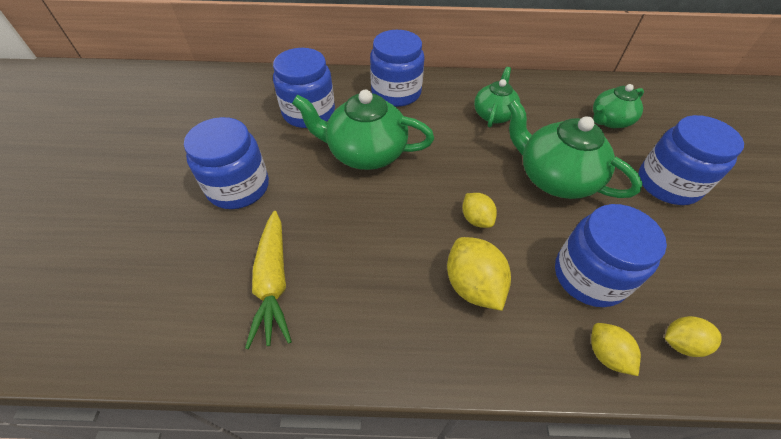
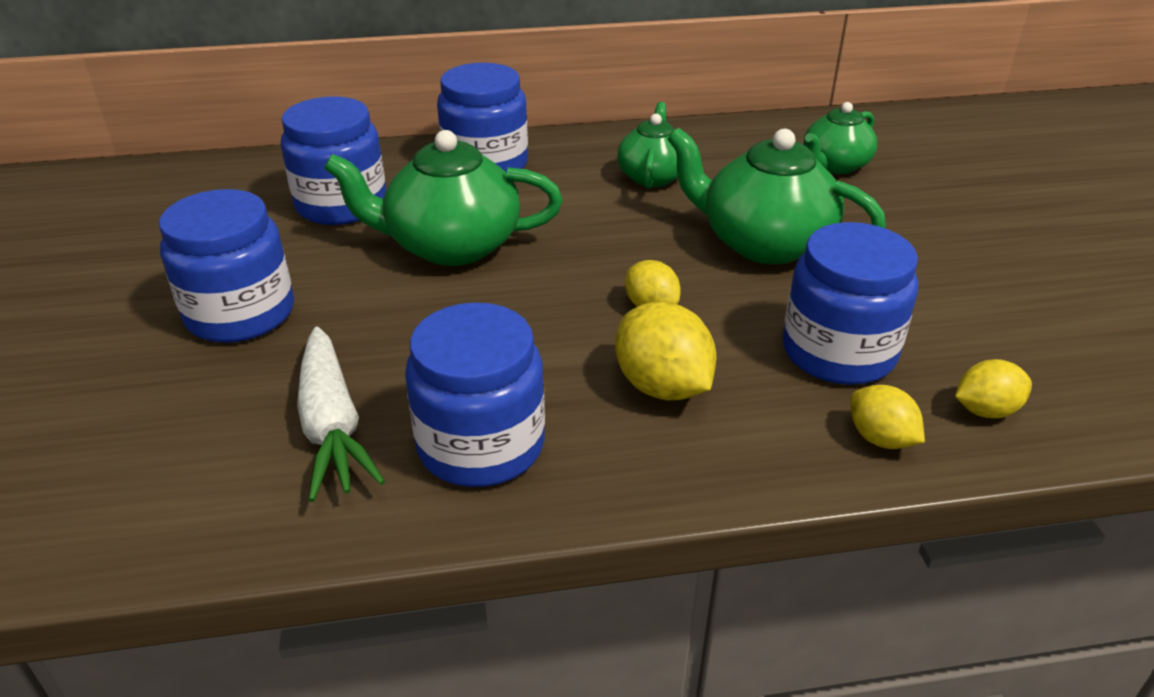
camera: 10 degrees left, 15 degrees down
yellow carrot [245,211,292,349] -> white carrot [297,326,385,502]
blue jar [638,115,744,205] -> blue jar moved to [405,302,545,487]

